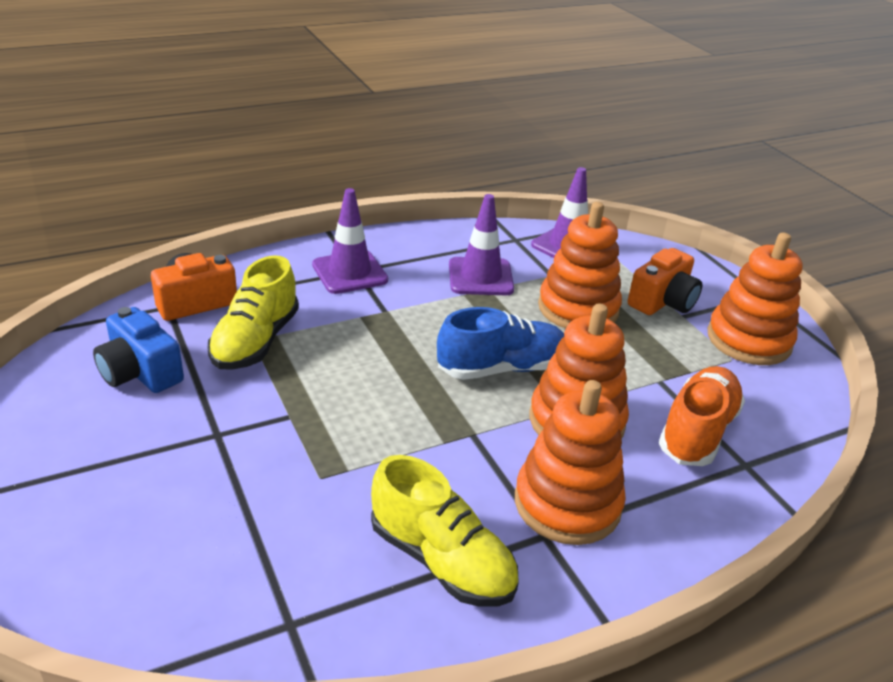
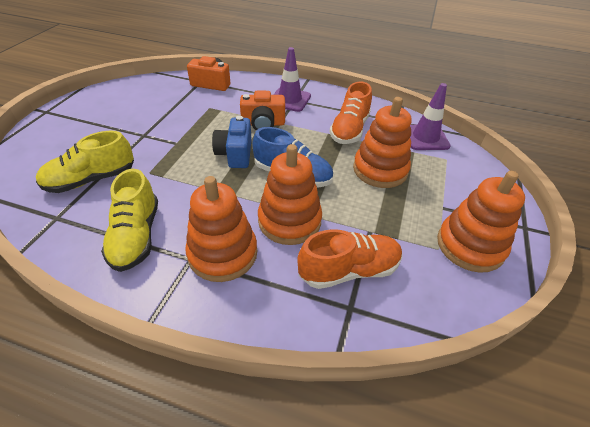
camera: 45 degrees right, 10 degrees up
blue camera [93,307,184,393] -> blue camera moved to [212,116,252,168]
yellow shoe [207,255,299,370] -> yellow shoe moved to [36,131,134,193]
purple traffic cone [449,194,514,295] -> orange shoe [329,81,372,144]
orange camera [628,248,702,315] -> orange camera moved to [240,91,285,130]

